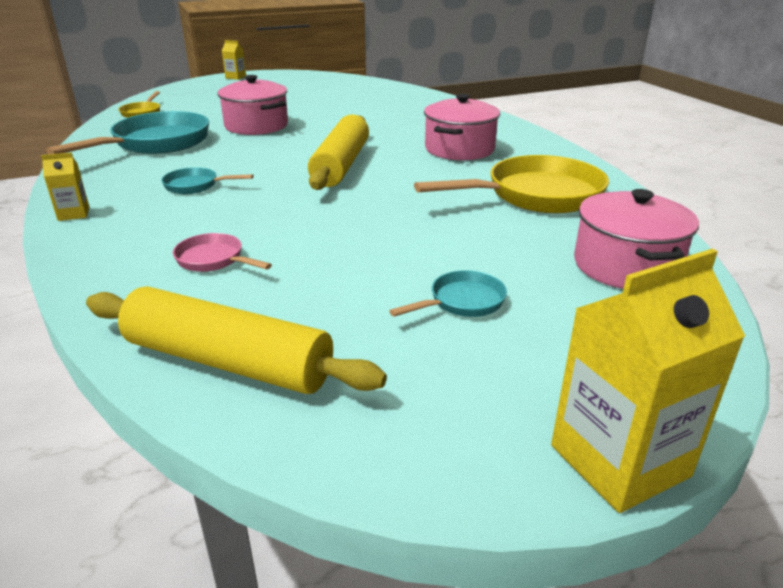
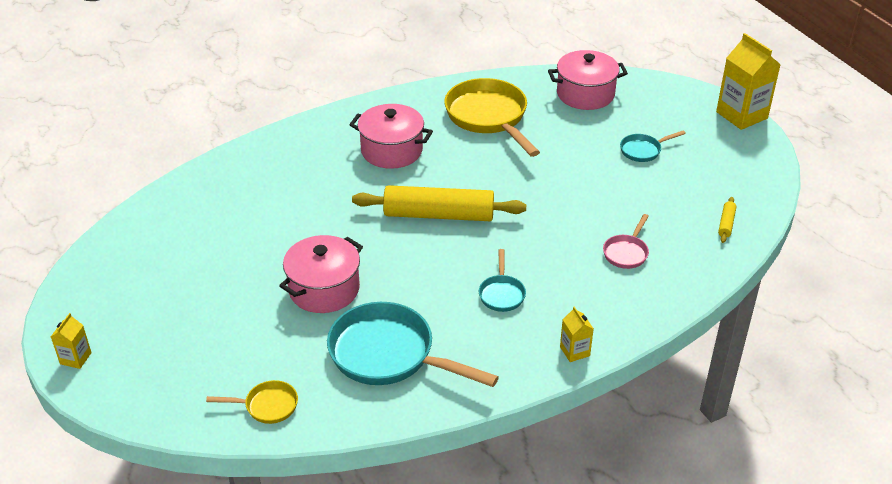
camera: 95 degrees left, 10 degrees up
yellow rolling pin [86,286,387,394] -> yellow rolling pin [718,197,736,243], size x0.40
turquoise pan [389,270,507,317] -> turquoise pan turned 75 degrees counterclockwise [620,130,686,162]

